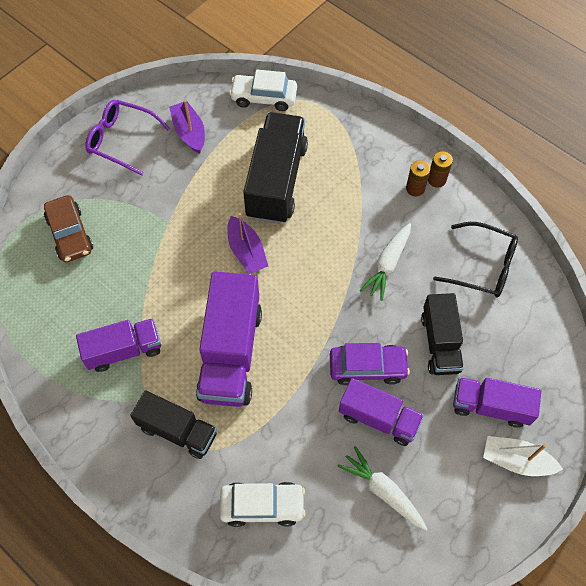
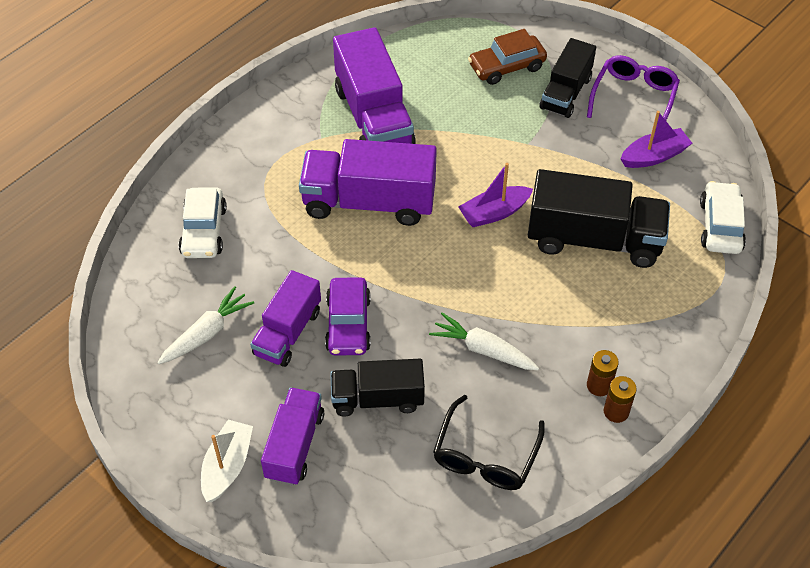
camera: 90 degrees right, 10 degrees down
purple truck [76,318,161,372] -> purple truck [333,27,416,144], size x1.60
black truck [130,390,217,459] -> black truck moved to [540,38,596,118]

